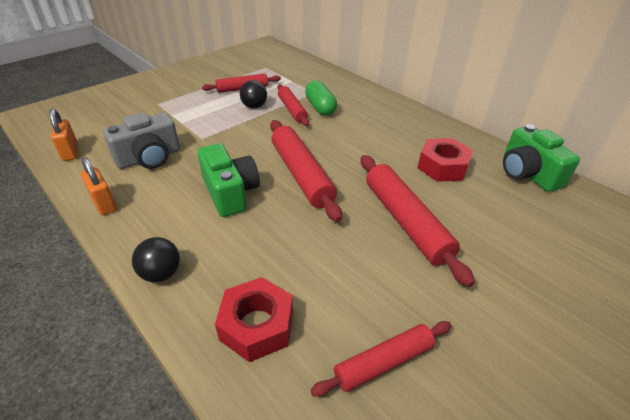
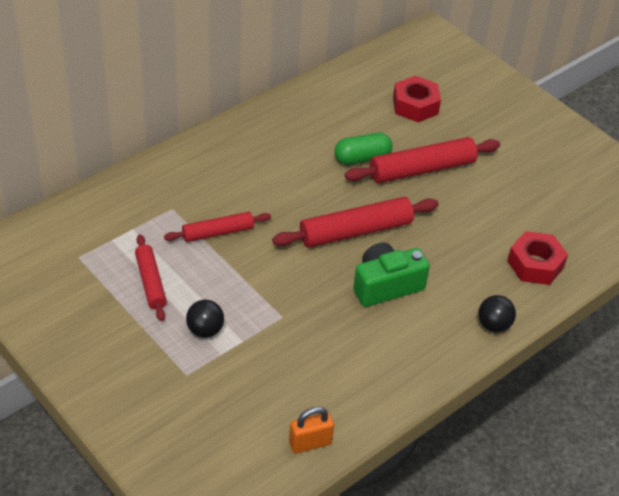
camera: 90 degrees left, 5 degrees up
orange padlock [81,157,117,215] -> none
grey camera [103,112,180,169] -> none
black ball [240,80,267,109] -> black ball moved to [186,300,224,338]
green capsule [305,81,337,116] -> green capsule moved to [334,133,392,165]
red rolling pin [310,321,451,397] -> none
red nut [417,138,473,182] -> red nut moved to [393,76,441,122]
green camera [503,124,580,192] -> none

